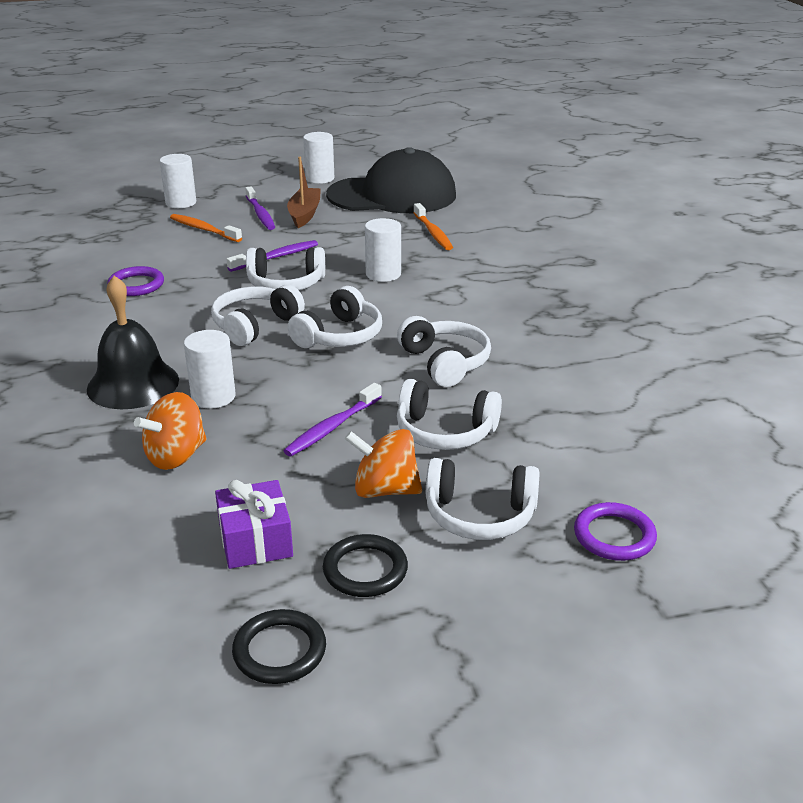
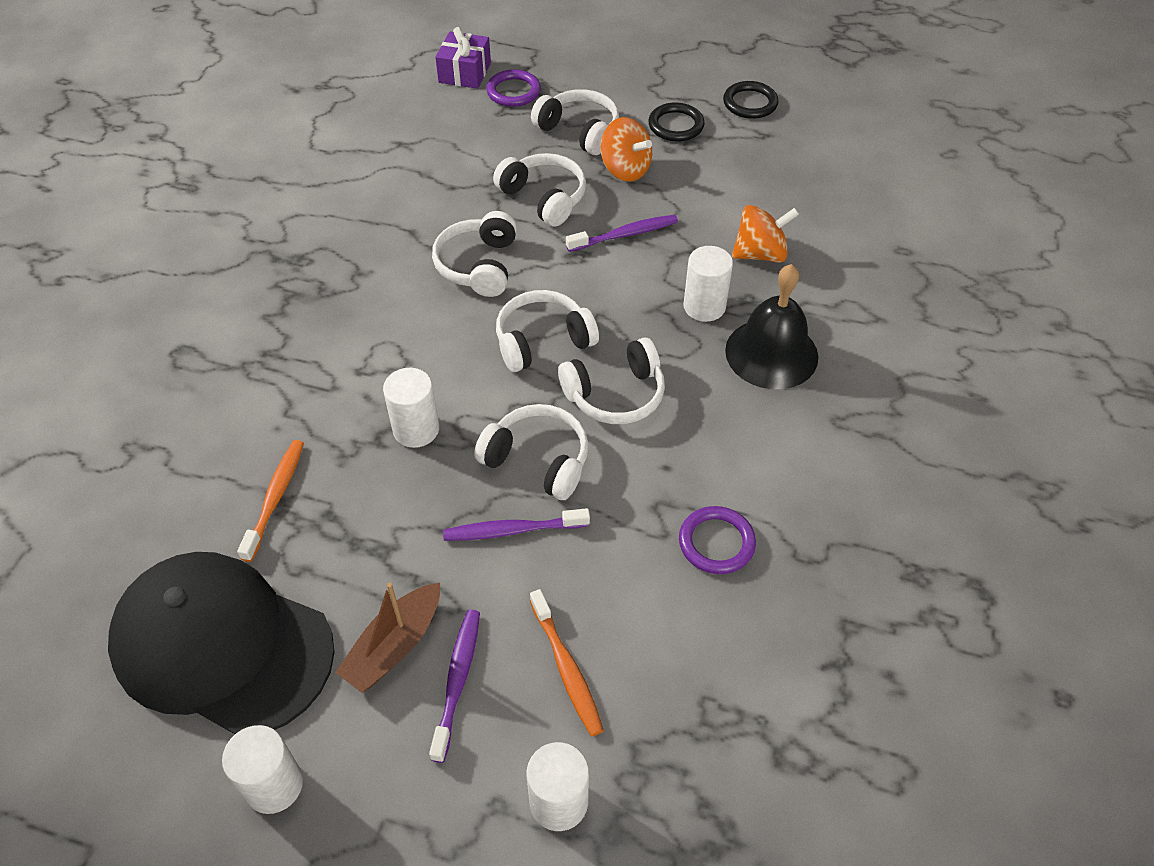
camera: 150 degrees left, 20 degrees up
purple gift [215,480,293,569] -> purple gift moved to [435,27,491,89]

